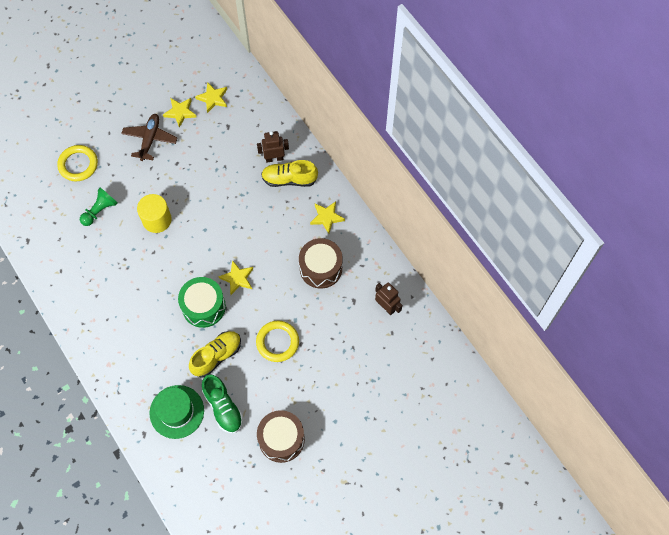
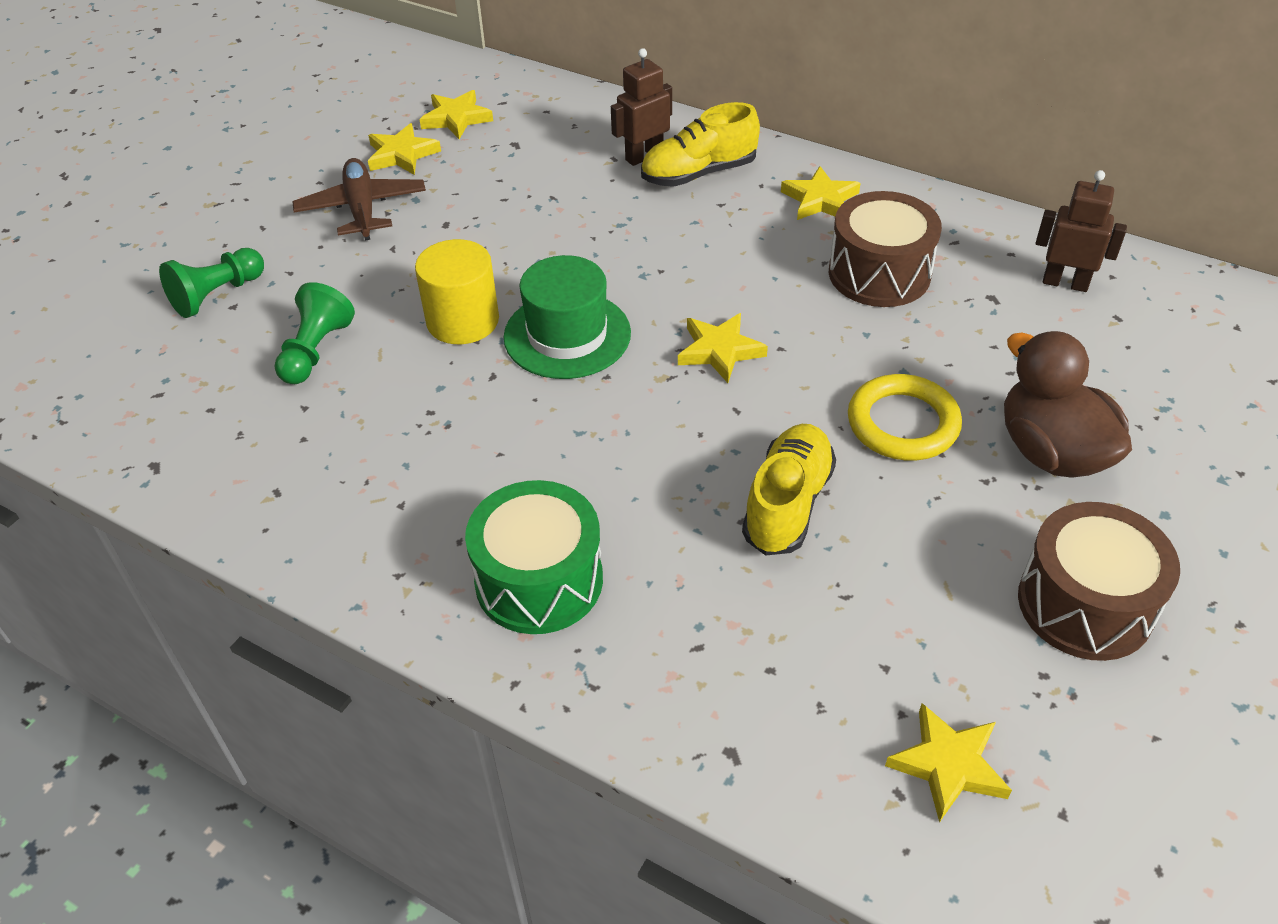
camera: 25 degrees left, 20 degrees down
yellow ring [57,145,98,181] -> green pawn [159,248,264,318]
green hat [150,385,204,439] -> green hat moved to [504,255,631,379]
green drum [178,277,226,328] -> green drum moved to [465,480,603,634]
green shoe [202,374,243,434] -> none
none -> yellow star [885,703,1012,823]
none -> brown duck [1004,331,1132,478]

